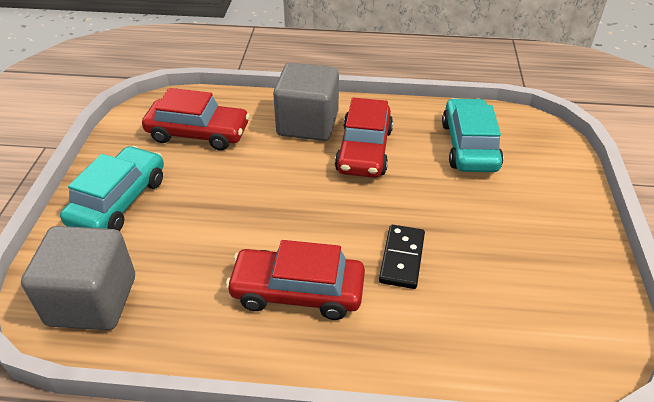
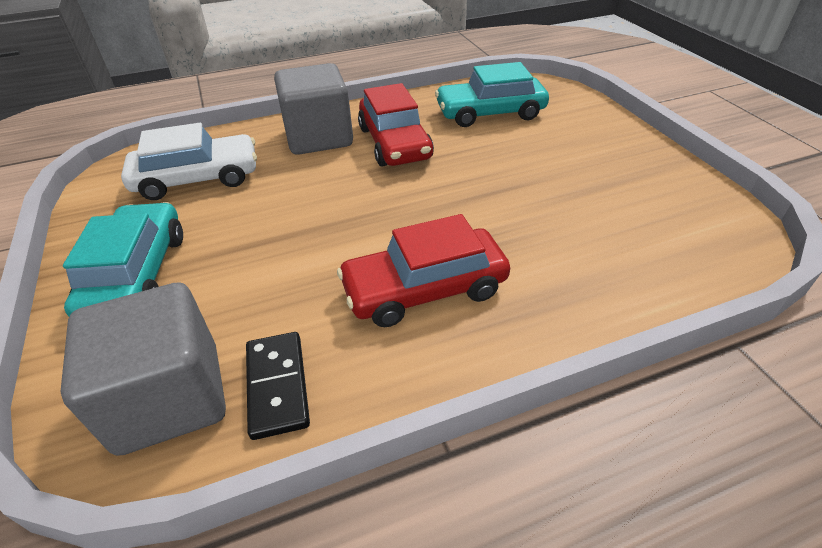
camera: 25 degrees left, 0 degrees up
red car [142,88,250,151] -> white car [121,123,257,200]
black domino [379,225,425,289] -> black domino moved to [246,332,310,440]
turquoise car [442,98,503,172] -> turquoise car turned 75 degrees counterclockwise [435,62,549,127]

